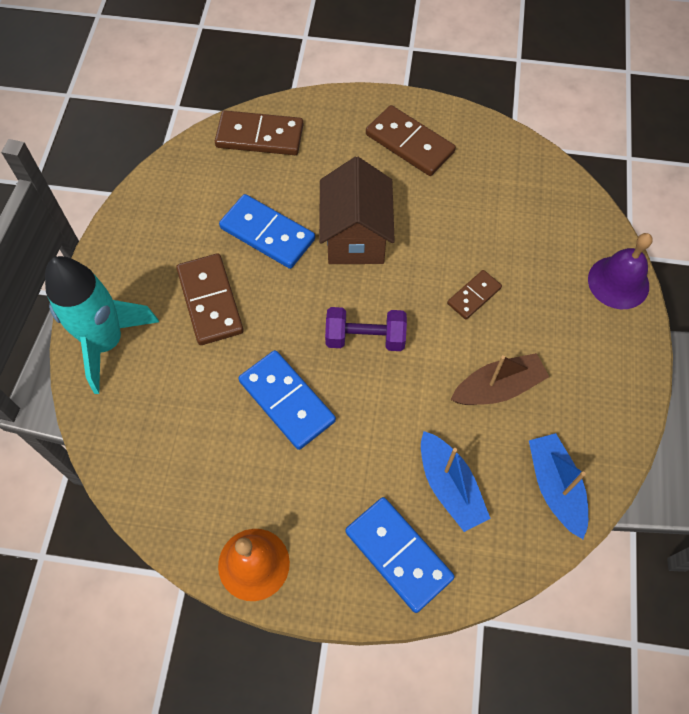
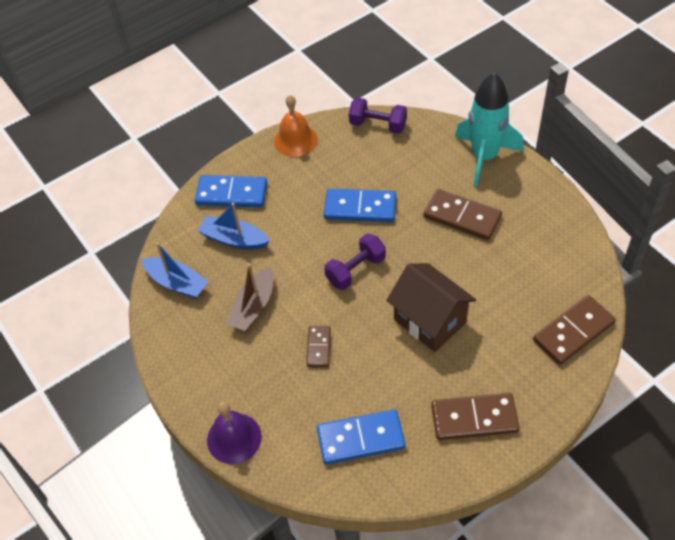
camera: 140 degrees right, 10 degrees down
blue domino [219,194,315,269] -> blue domino moved to [317,409,405,464]
none -> purple dumbbell [349,97,407,133]

